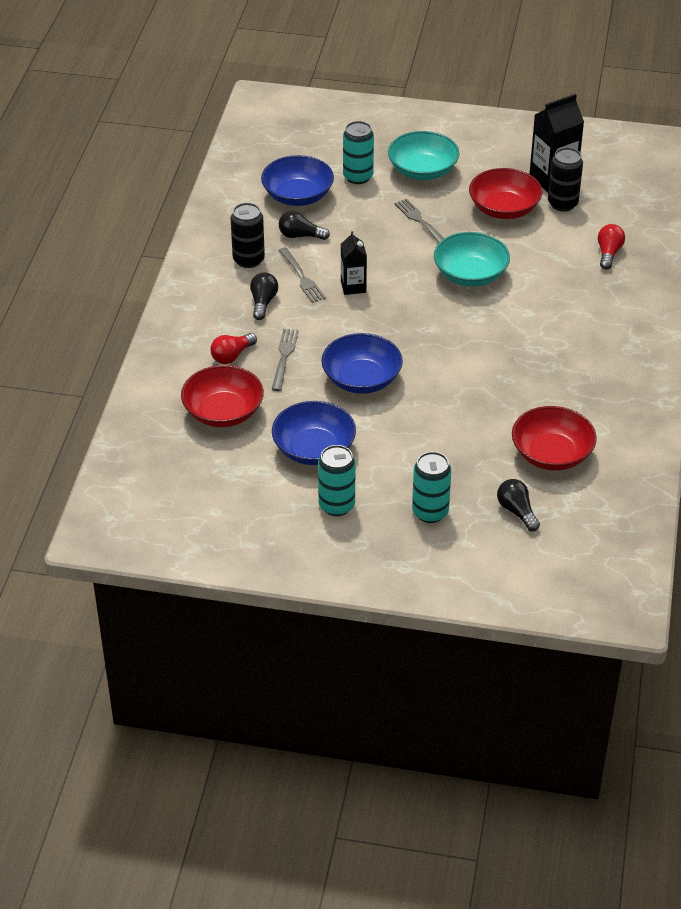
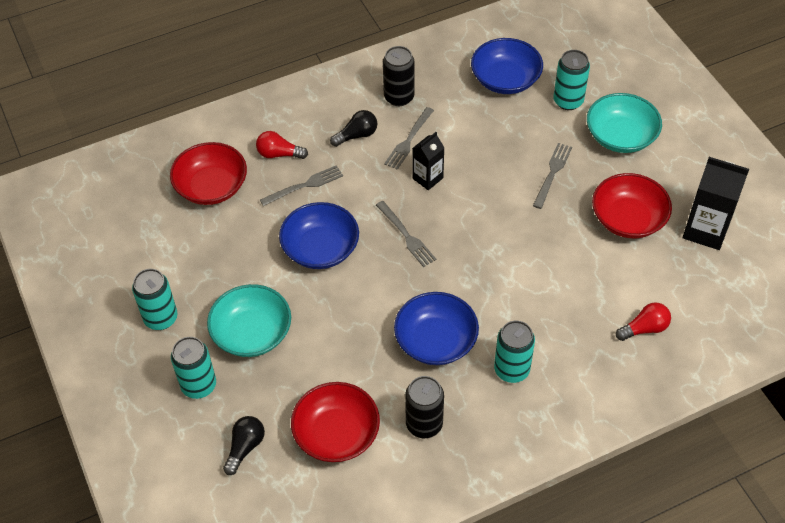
camera: 55 degrees right, 10 degrees up
blue bowl [272,401,356,465] -> blue bowl moved to [394,292,479,365]
black light bulb [279,211,330,240] -> none
turquoise bowl [434,232,510,287] -> turquoise bowl moved to [207,284,291,357]
black can [548,147,583,211] -> black can moved to [405,376,444,438]
none -> grey fork [376,201,436,267]
none -> turquoise can [494,321,535,383]

